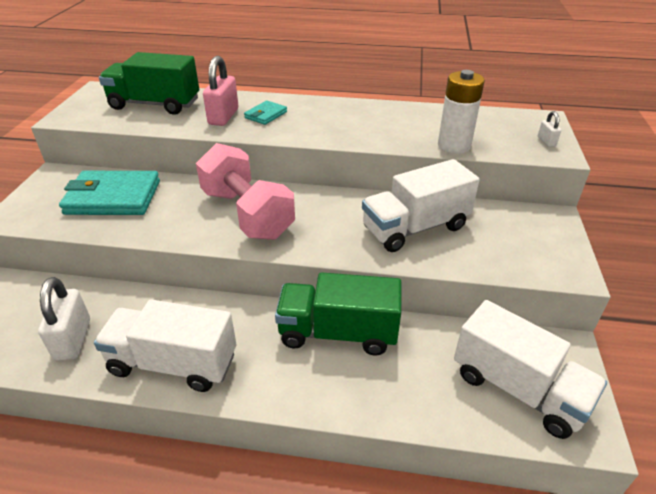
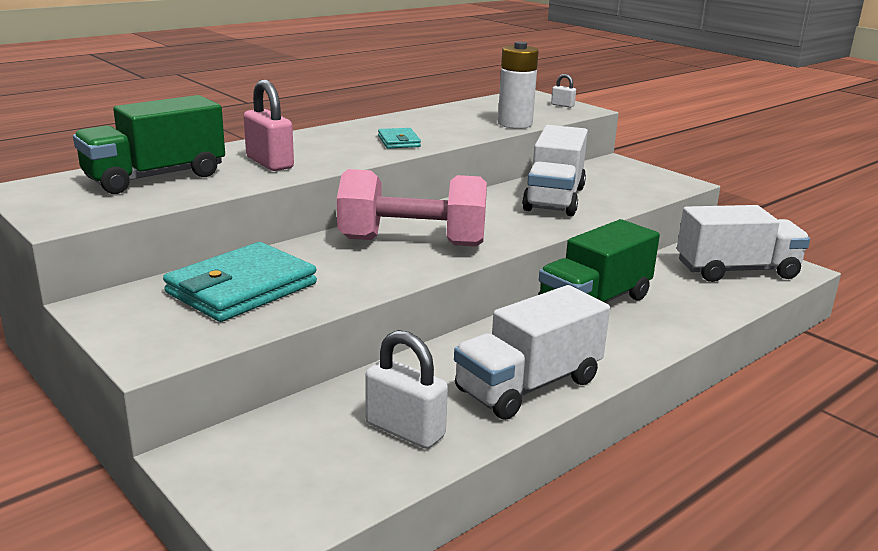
camera: 50 degrees left, 15 degrees down
turquoise wallet [244,100,287,125] -> turquoise wallet moved to [378,128,421,148]

